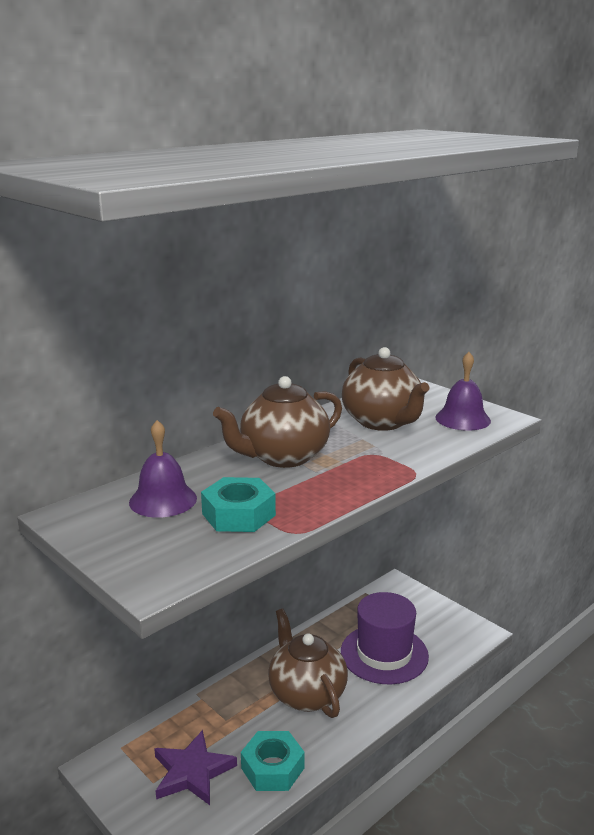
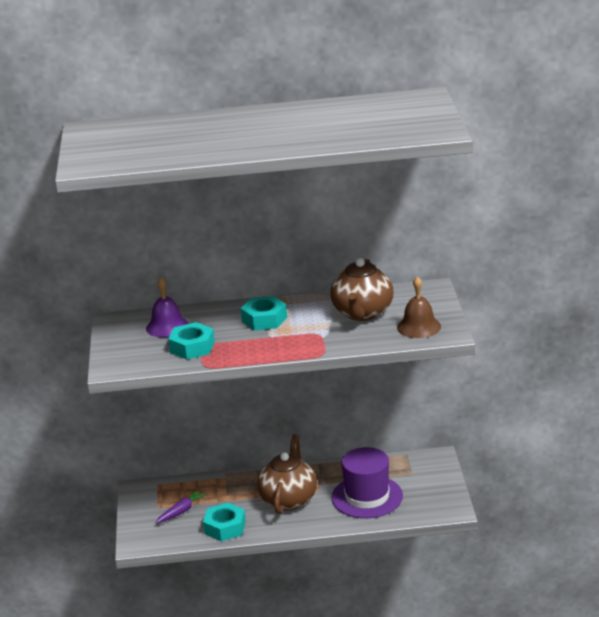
camera: 40 degrees right, 5 degrees up
purple star [154,730,237,805] -> purple carrot [156,489,207,524]
brown teapot [213,376,342,468] -> turquoise nut [241,296,287,330]
purple bell [435,352,491,431] -> brown bell [397,276,441,338]

